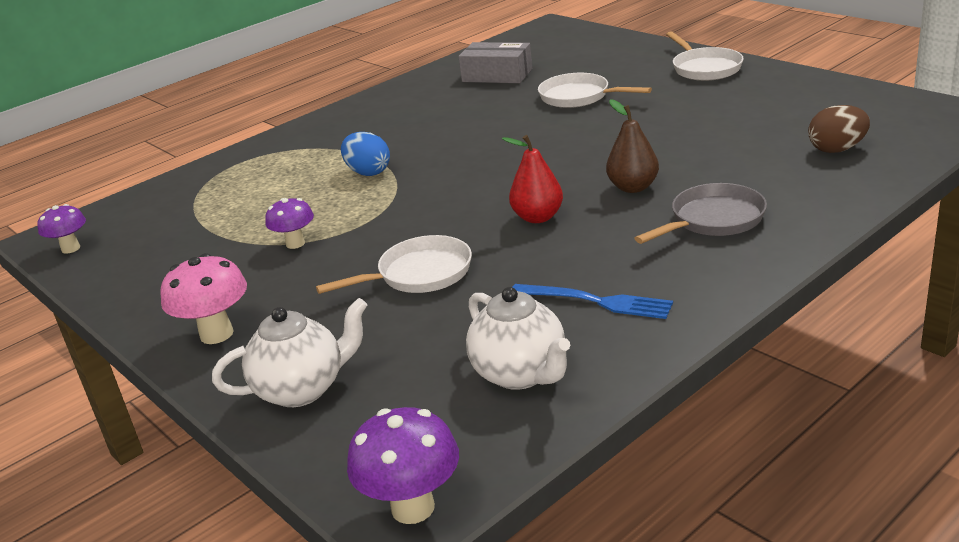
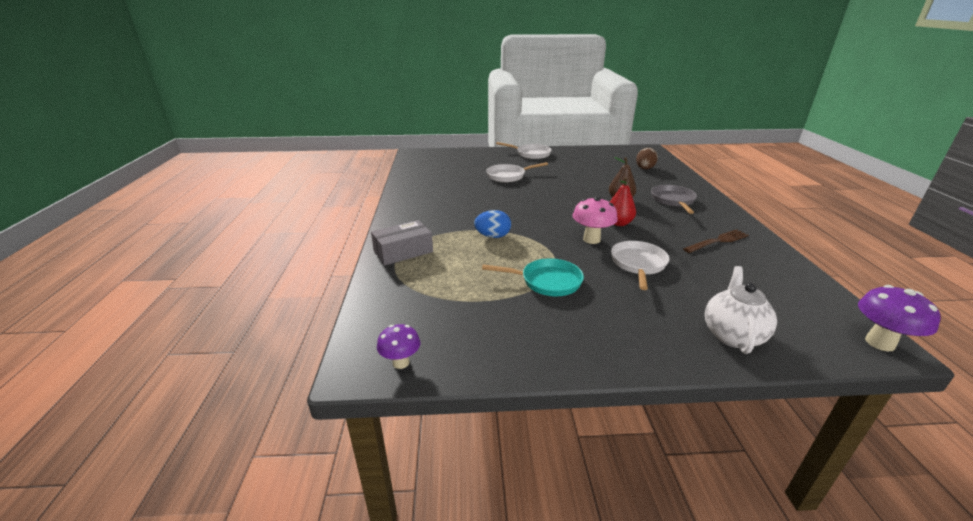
camera: 55 degrees left, 0 degrees up
pink mushroom [160,253,247,344] -> pink mushroom moved to [572,197,618,244]
purple mushroom [265,198,314,249] -> turquoise pan [482,258,584,296]
grey box [459,42,532,83] -> grey box moved to [371,220,433,265]
white teapot [466,287,570,390] -> none
blue fork [513,284,673,319] -> brown fork [683,229,749,253]

